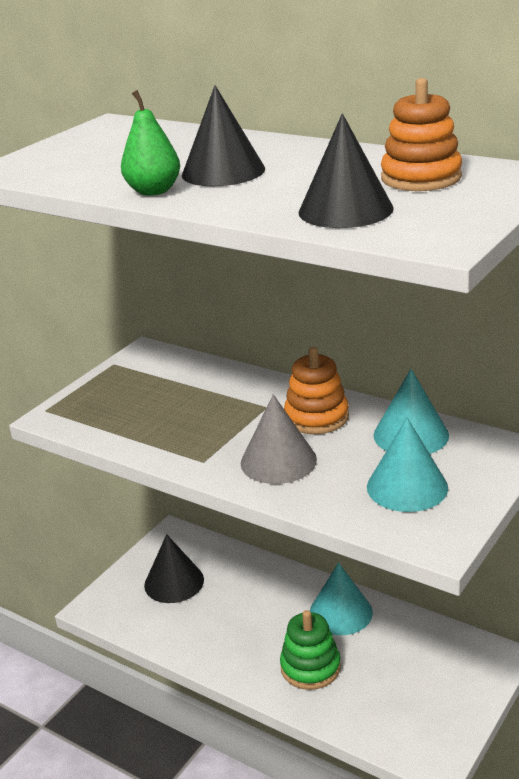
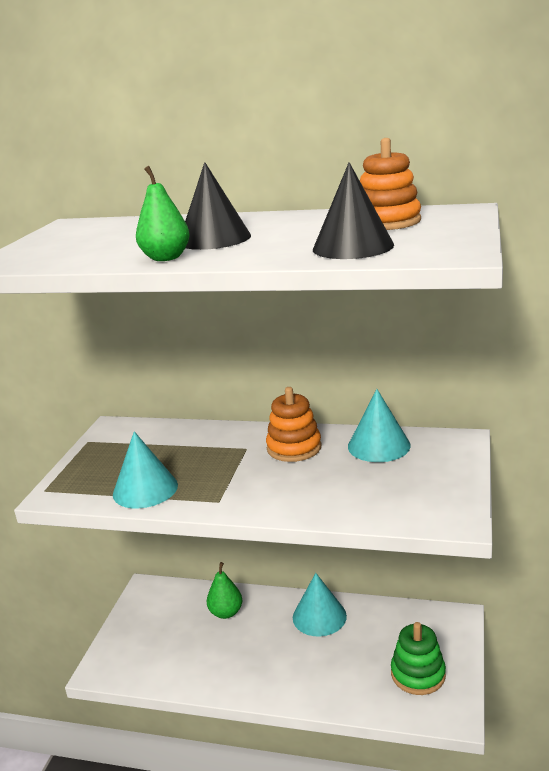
camera: 20 degrees left, 5 degrees down
black cone [144,534,204,603] -> none
grey cone [241,394,317,484] -> none
green stacking toy [280,610,341,690] -> green stacking toy moved to [391,622,446,695]
turquoise cone [367,418,448,512] -> turquoise cone moved to [113,431,178,508]
none -> green pear [207,562,242,619]

